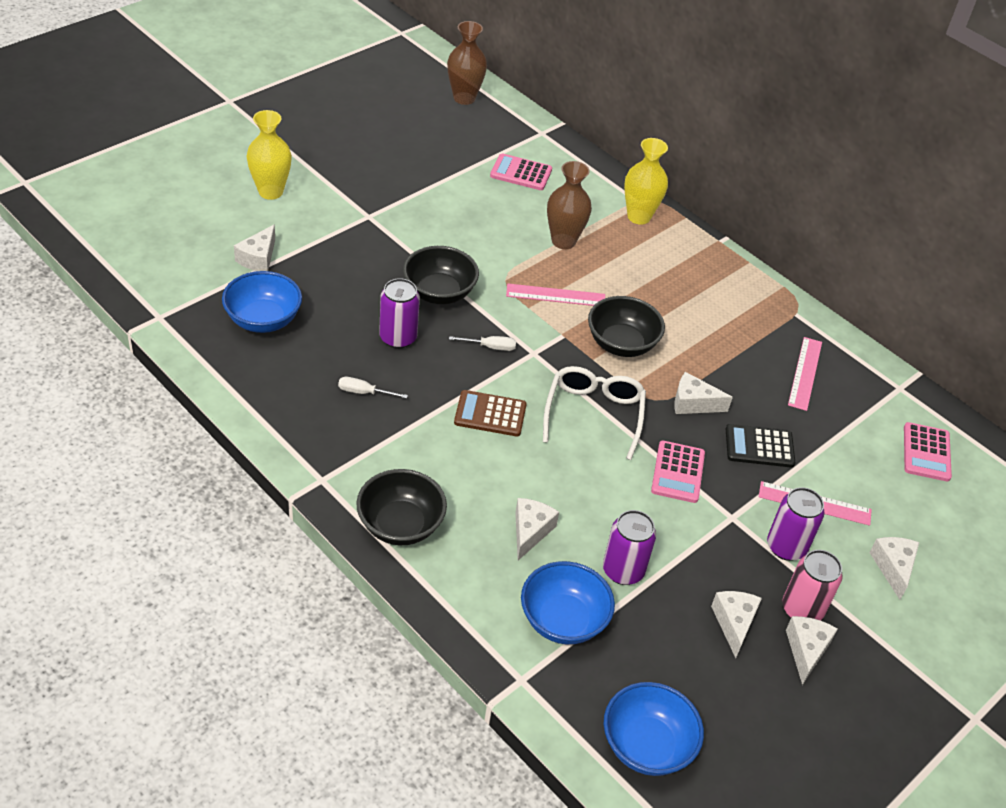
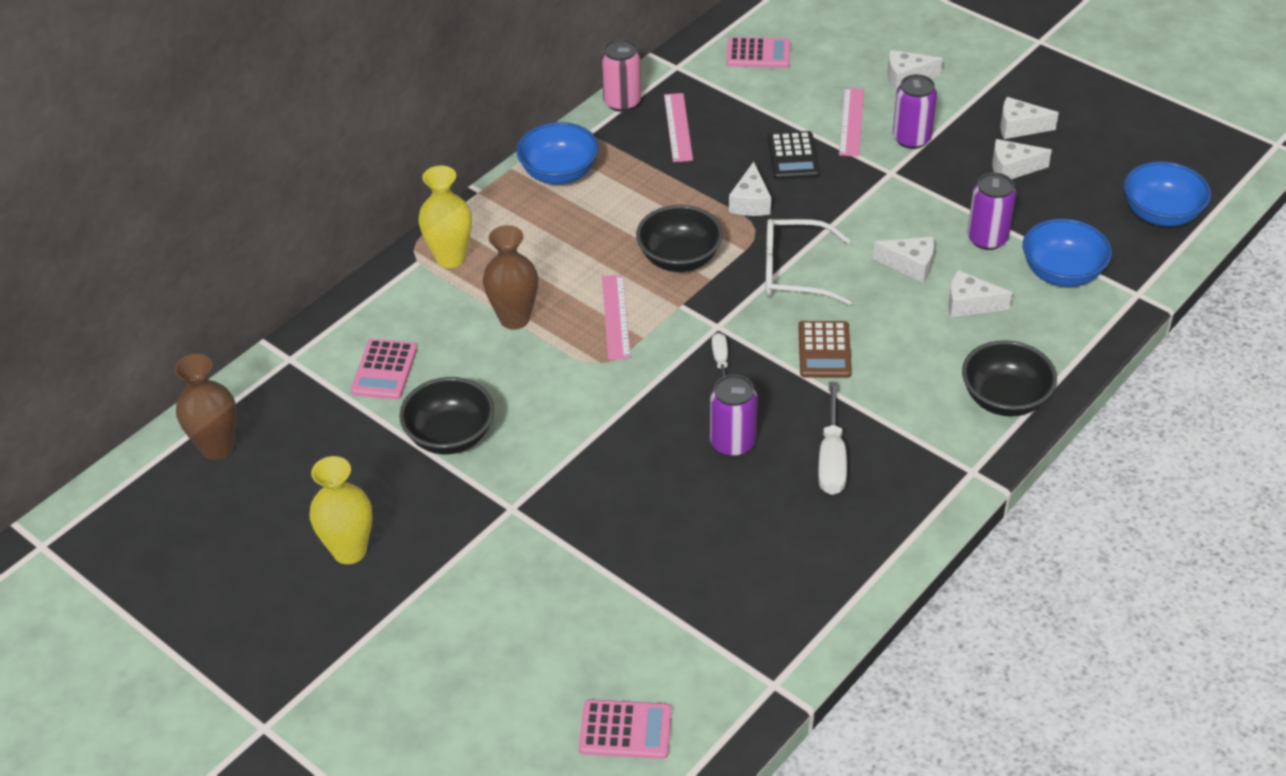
camera: 90 degrees left, 0 degrees up
blue bowl [222,271,302,333] -> blue bowl moved to [516,122,599,184]
white cheese [234,225,275,271] -> white cheese moved to [873,237,934,283]
yellow vase [247,110,292,200] -> yellow vase moved to [310,456,372,564]
white screwdriver [338,377,408,399] -> white screwdriver [818,382,847,495], size x1.74
black bowl [403,246,479,304] -> black bowl moved to [399,377,494,454]
pink calculator [651,441,705,503] -> pink calculator moved to [579,699,672,759]
pink can [782,550,843,621] -> pink can moved to [601,39,641,112]
pink ruler [788,337,822,411] -> pink ruler turned 75 degrees clockwise [664,93,693,162]

